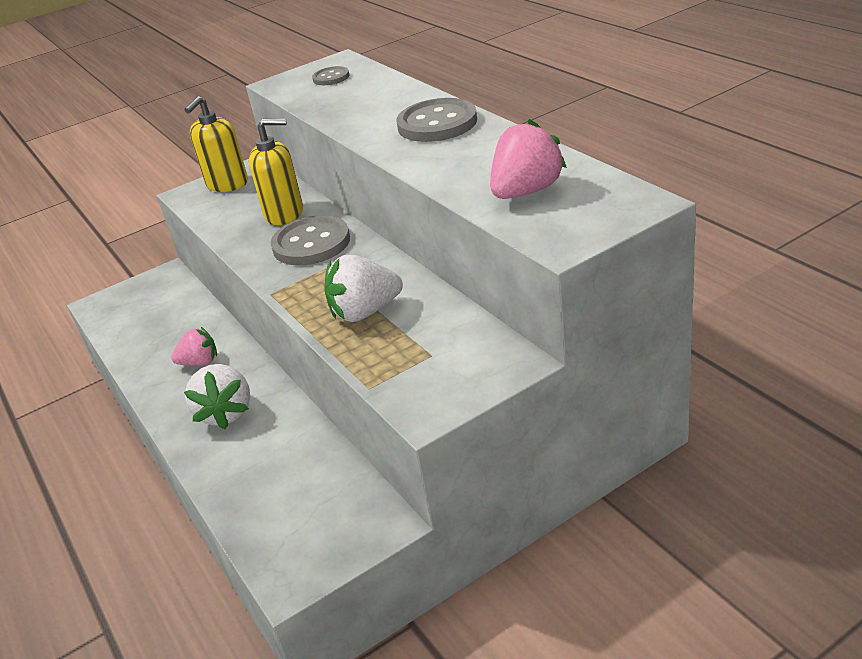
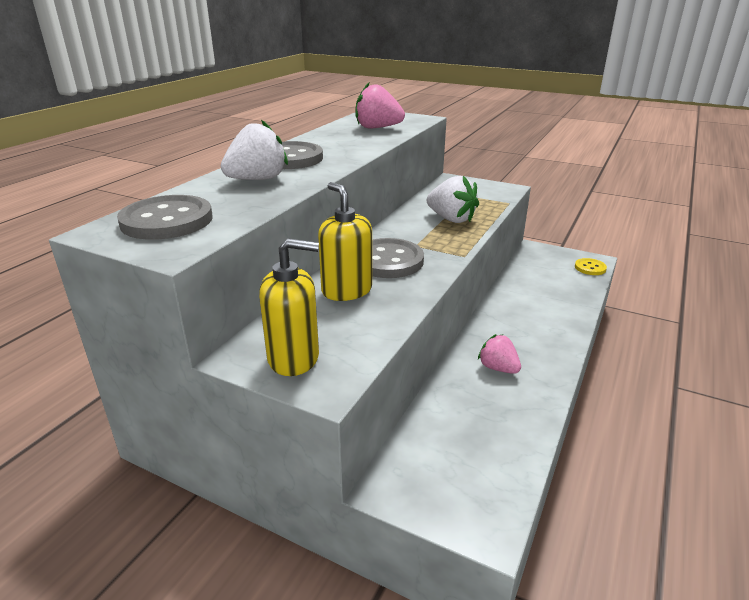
camera: 125 degrees left, 5 degrees down
white strawberry [184,364,250,429] -> white strawberry moved to [221,120,288,180]
grey button [312,66,349,85] -> grey button [117,195,213,240], size x1.87
none -> yellow button [575,258,607,275]

